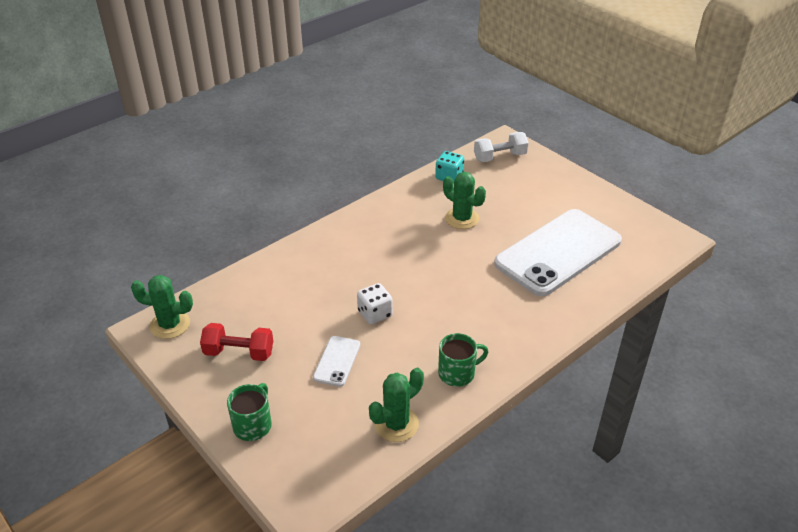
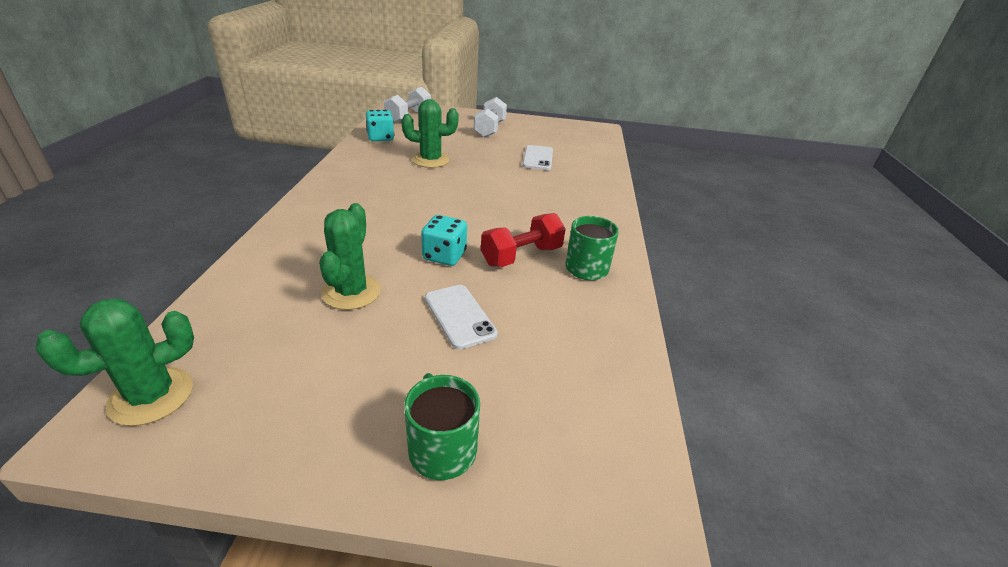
camera: 45 degrees left, 5 degrees down
red dumbbell [200,323,273,361] -> red dumbbell moved to [481,213,566,267]
white dice [357,283,393,324] -> turquoise dice [421,215,467,266]
green cactus [369,368,424,442] -> green cactus moved to [319,203,381,310]
white phone [494,209,622,296] -> white phone [522,145,553,170], size x0.42
none -> white dumbbell [474,97,507,138]

